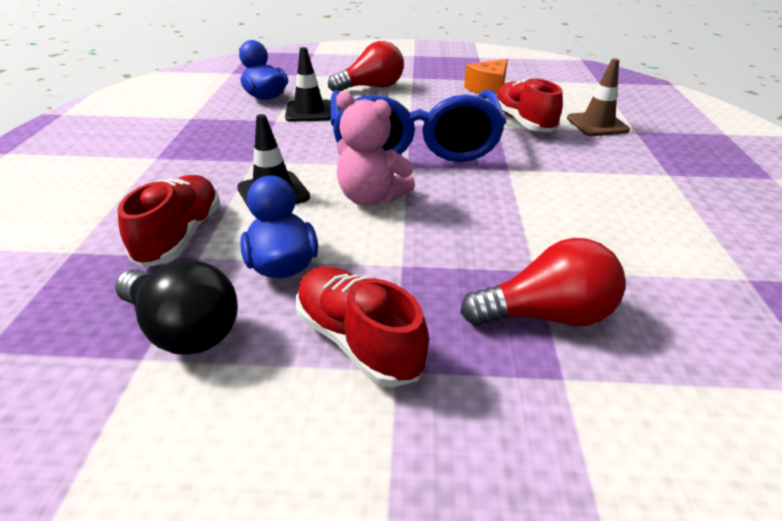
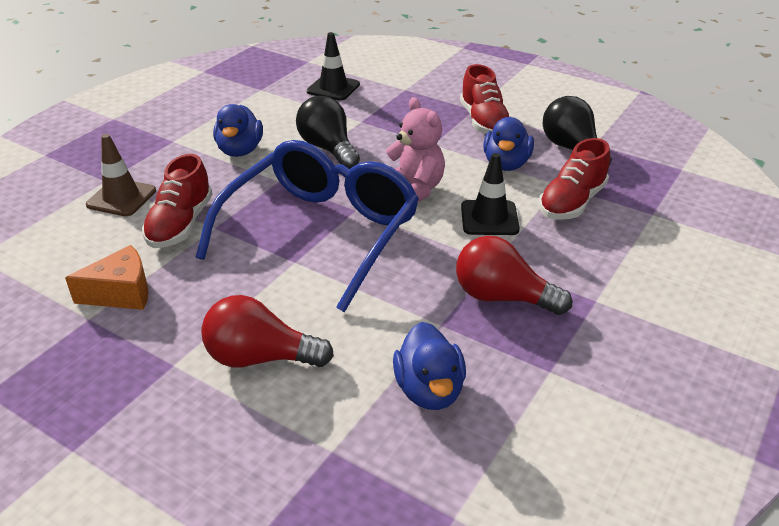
camera: 150 degrees left, 0 degrees up
black traffic cone [285,47,331,122] -> black traffic cone moved to [307,32,360,101]
red light bulb [461,238,626,326] -> red light bulb moved to [456,236,572,315]
none -> blue duck [213,104,263,157]
none -> black light bulb [296,96,360,169]

